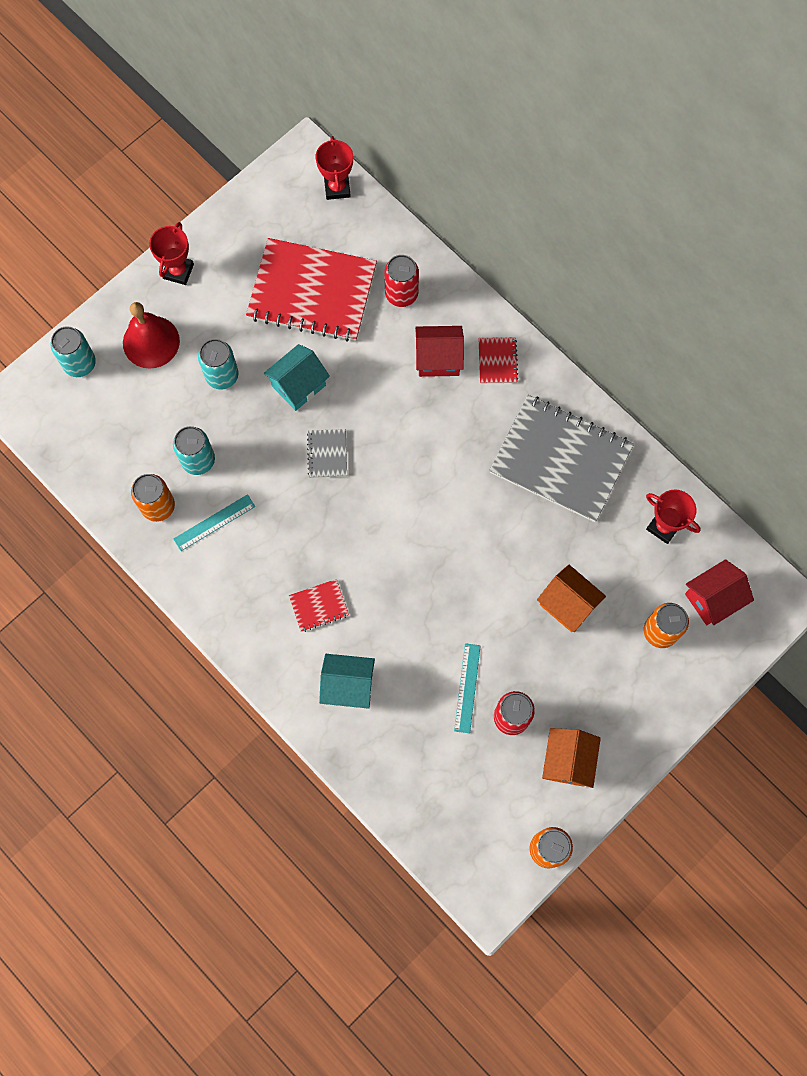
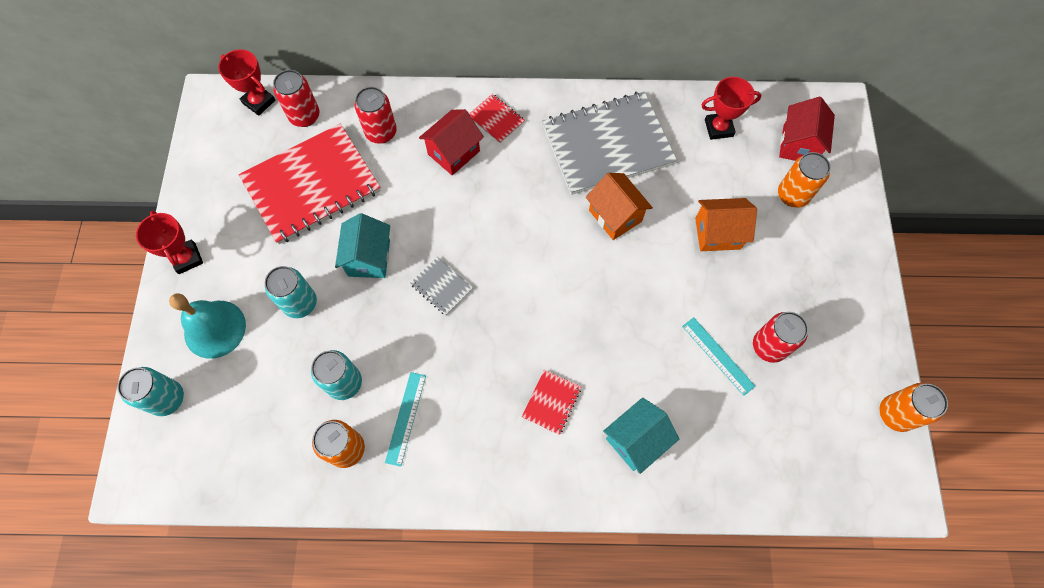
camera: 45 degrees left, 5 degrees down
red bell [123,302,180,369] -> turquoise bell [169,293,246,359]
orange house [542,728,601,788] -> orange house moved to [586,173,653,240]
none -> red can [273,70,320,127]

